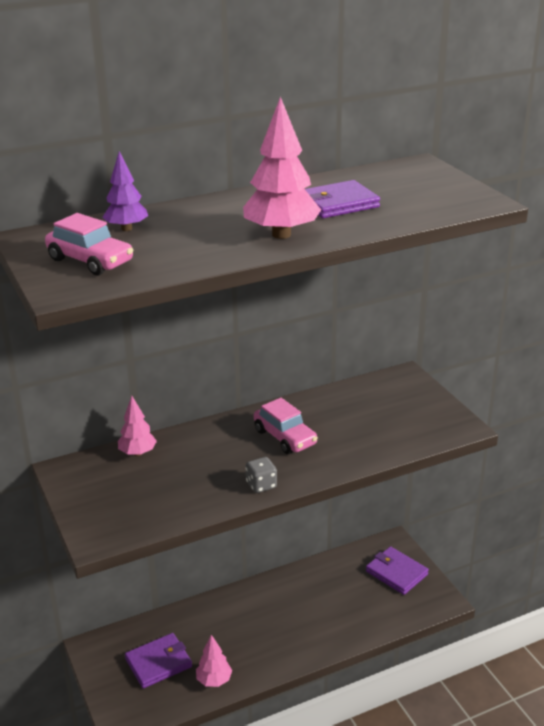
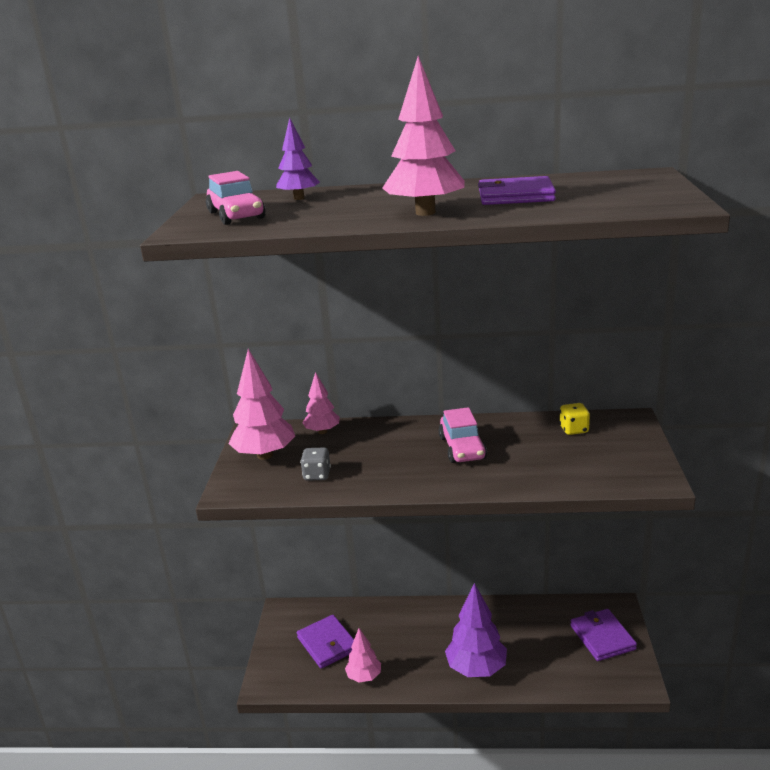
camera: 30 degrees right, 5 degrees down
purple wallet [125,633,192,689] -> purple wallet turned 60 degrees clockwise [297,615,354,669]
grey dice [245,457,277,493] -> grey dice moved to [300,448,331,481]
none -> pink tree [228,349,295,460]
none -> purple tree [445,583,507,677]
none -> yellow dice [559,403,590,435]

